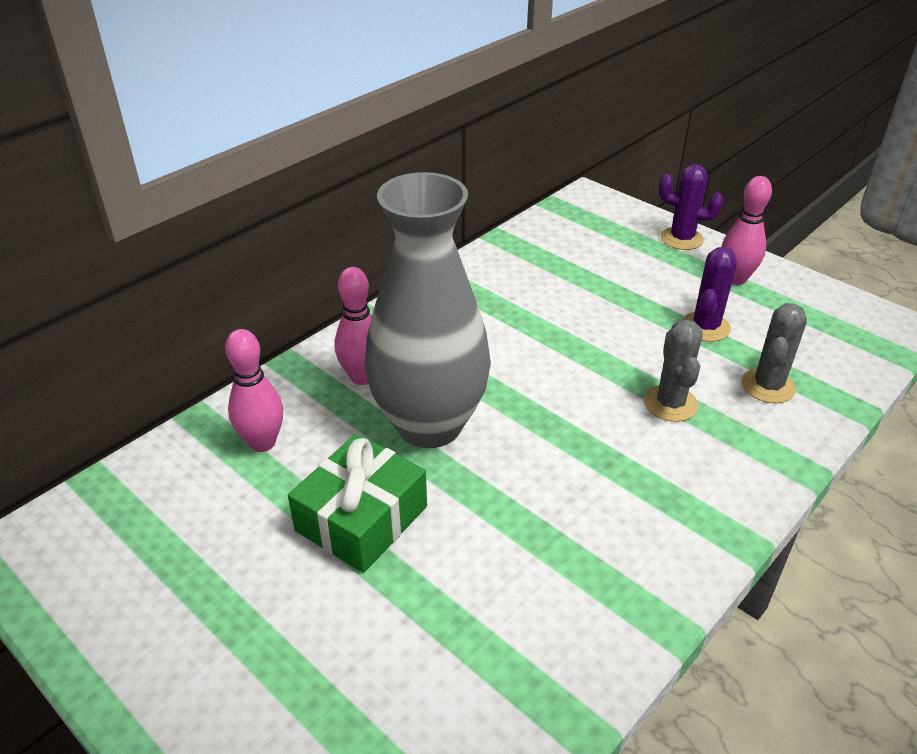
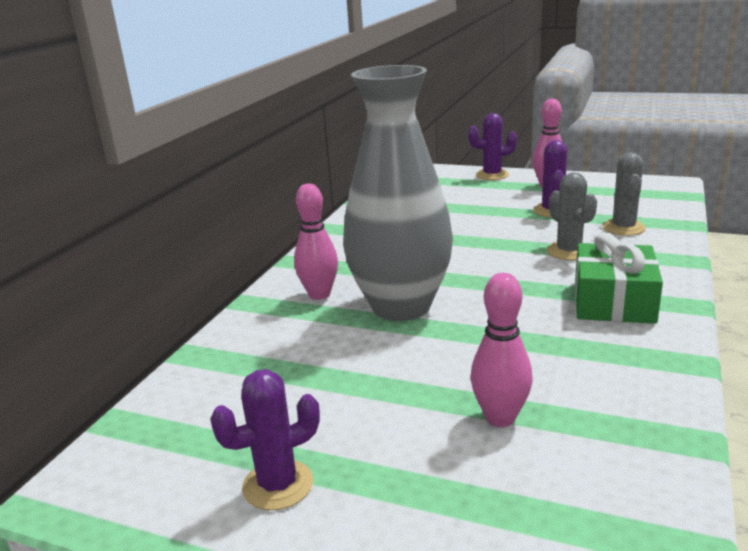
camera: 20 degrees left, 15 degrees down
pink bowling pin [225,329,283,452] -> pink bowling pin moved to [470,273,533,427]
green gift [288,433,427,573] -> green gift moved to [575,232,663,324]
none -> purple cactus [210,369,320,510]

